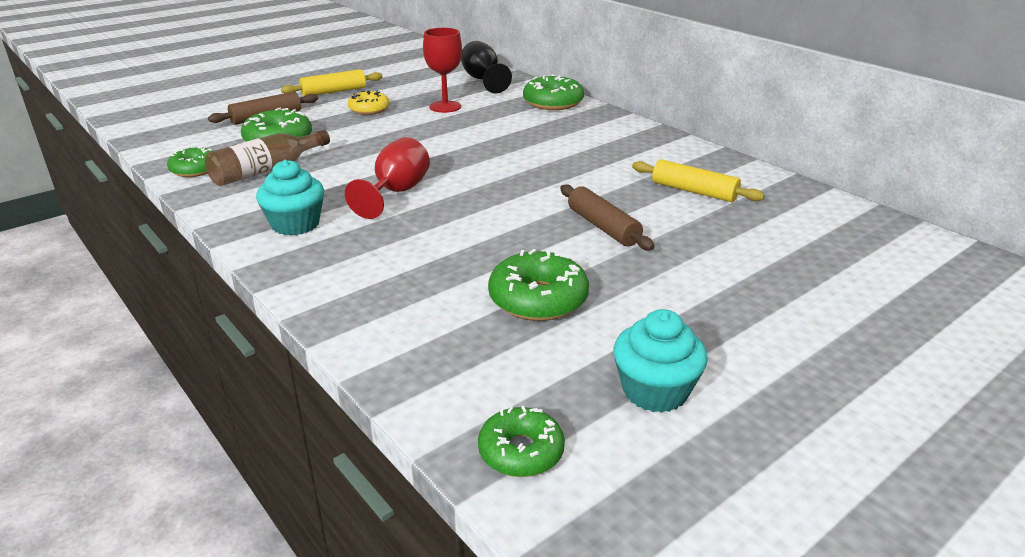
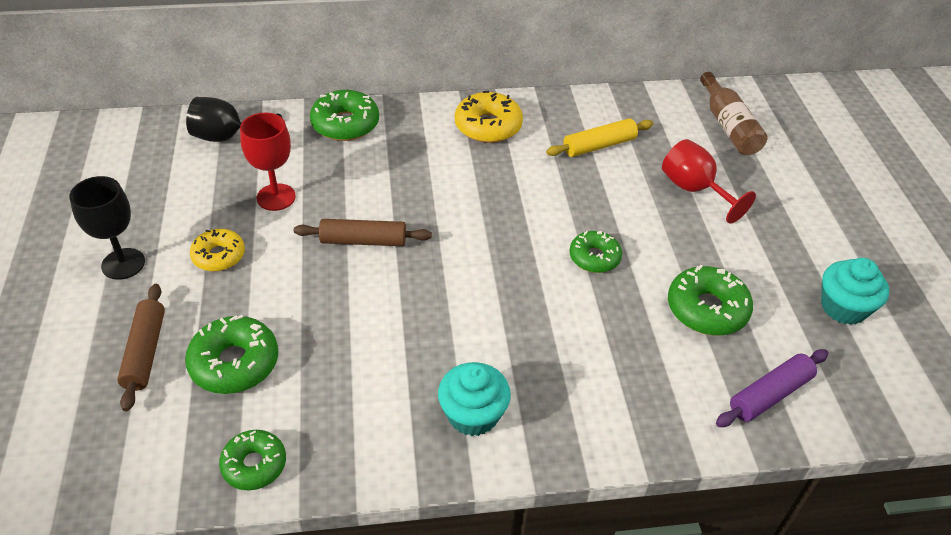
camera: 60 degrees left, 15 degrees up
brown bottle [205,130,330,186] -> brown bottle moved to [700,72,768,155]
yellow rolling pin [281,69,383,96] -> black goblet [69,176,145,280]
red goblet [345,137,430,219] -> red goblet moved to [662,139,756,224]
green donut [478,406,565,477] -> green donut moved to [569,230,622,273]
brown rolling pin [560,185,655,250] -> brown rolling pin moved to [294,219,432,246]
none -> yellow donut [455,90,523,143]
none -> purple rolling pin [716,349,828,427]

